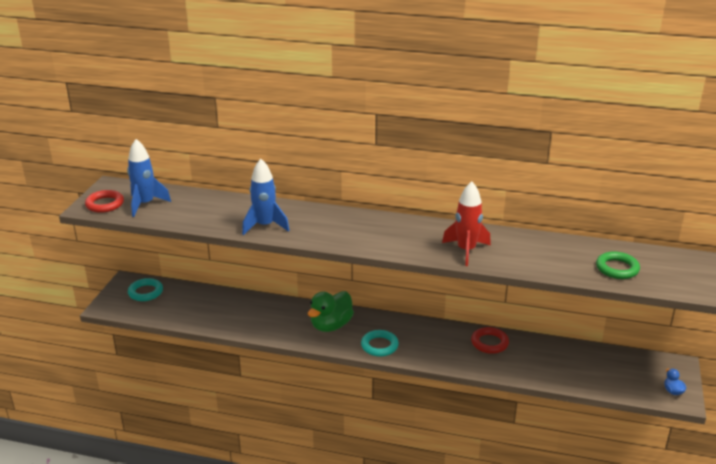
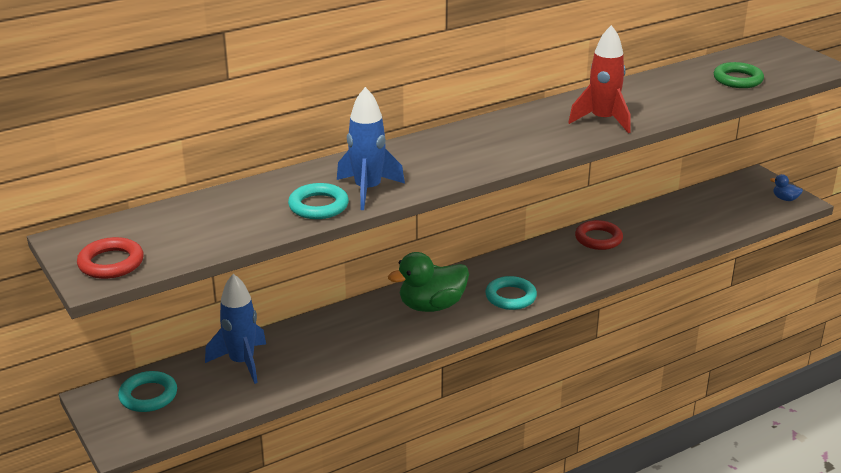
camera: 45 degrees left, 0 degrees up
blue rocket [127,139,171,217] -> blue rocket moved to [205,274,266,384]
green duck [308,291,354,332] -> green duck turned 75 degrees clockwise [388,252,469,312]
none -> turquoise ring [288,183,349,219]

